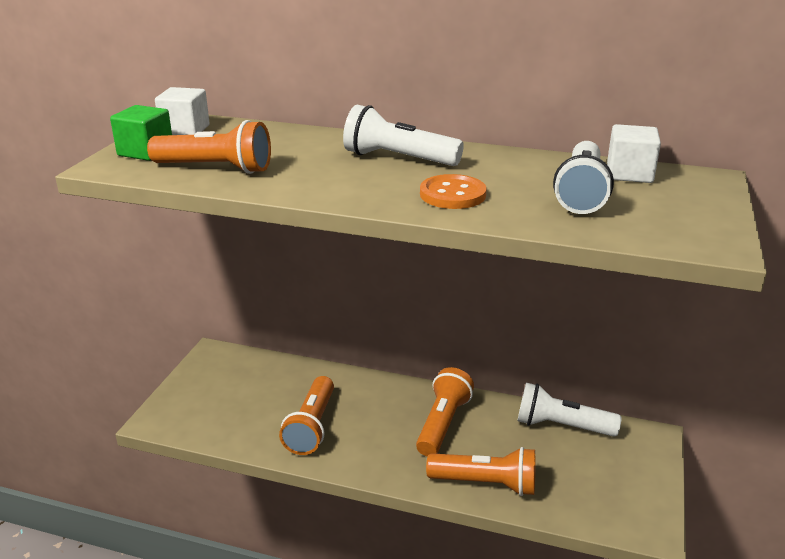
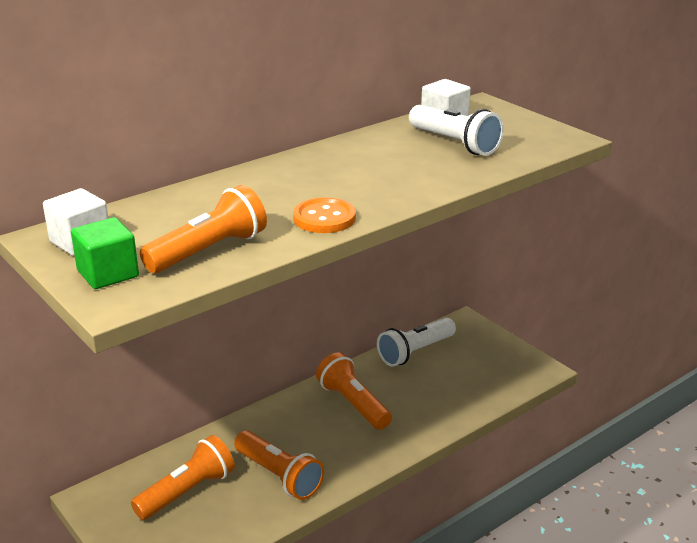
camera: 55 degrees left, 0 degrees up
white flashlight [343,105,464,166] -> none
orange button [420,174,487,209] -> orange button moved to [293,198,356,233]
orange flashlight [426,447,535,496] -> orange flashlight moved to [131,435,235,520]

